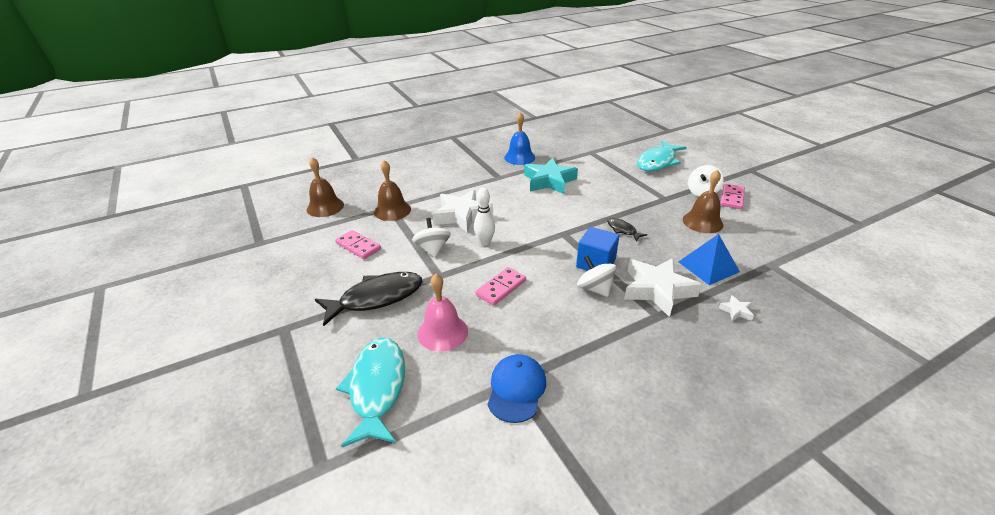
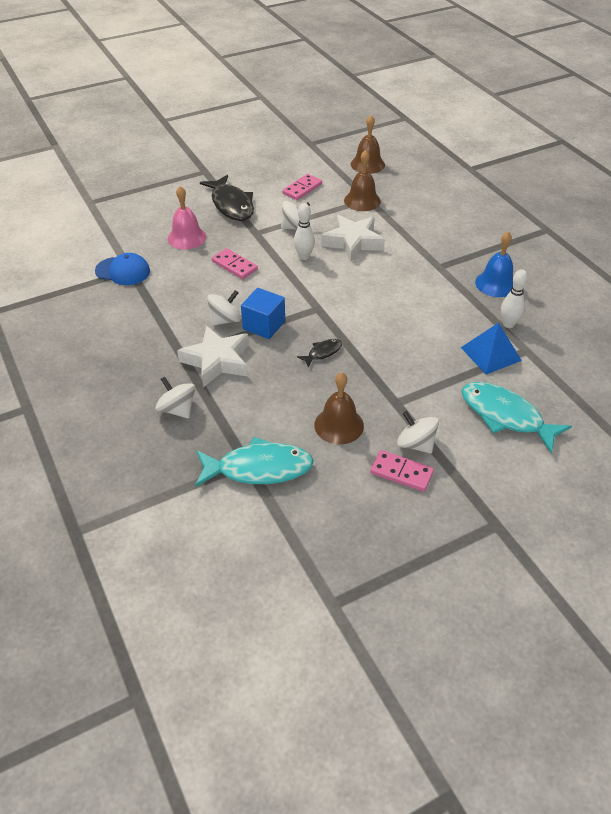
camera: 90 degrees right, 10 degrees up
turquoise fish [336,337,405,447] -> turquoise fish moved to [195,437,314,487]
turquoise star [524,158,578,194] -> none
blue pyramid [678,234,740,285] -> blue pyramid moved to [461,322,522,375]
white star [719,295,754,321] -> white spinning top [155,376,195,418]
none -> white bowling pin [501,269,528,328]

